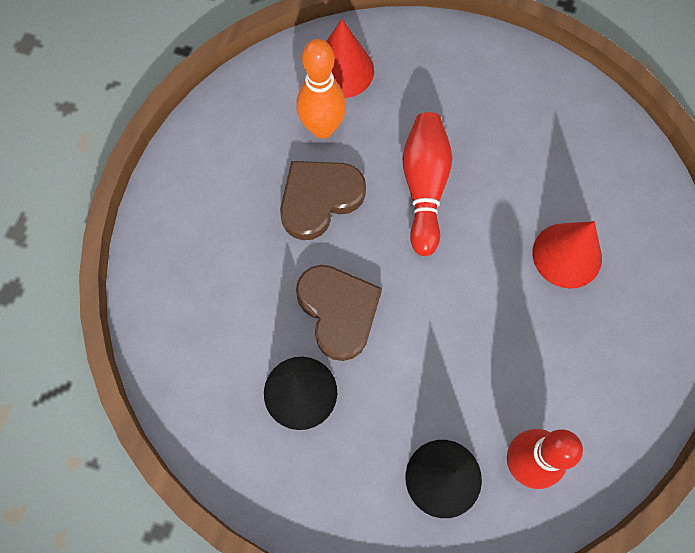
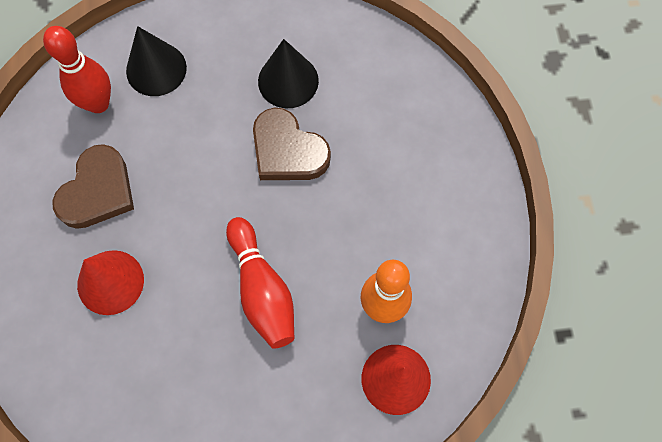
camera: 155 degrees right, 0 degrees up
brown heart [280,161,366,240] -> brown heart moved to [52,144,134,229]

